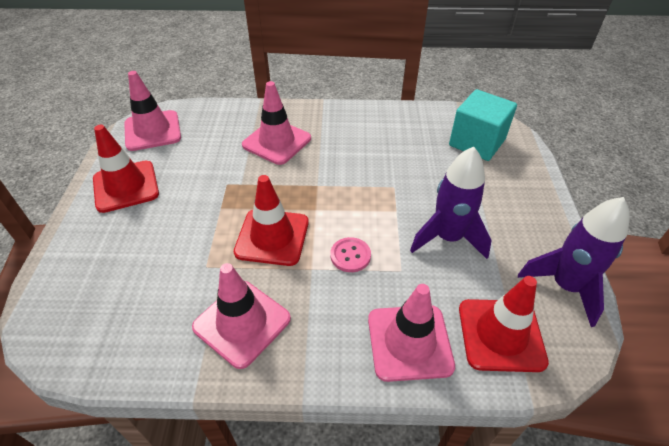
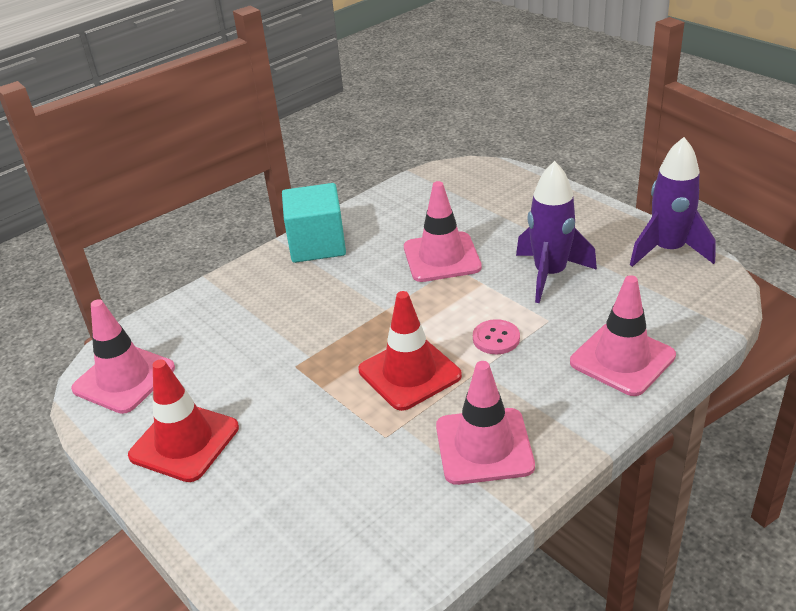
camera: 40 degrees left, 10 degrees down
pink traffic cone [242,81,311,165] -> pink traffic cone moved to [404,181,482,282]
turquoise cube [449,89,517,161] -> turquoise cube moved to [282,183,346,263]
red traffic cone [459,276,549,372] -> none

